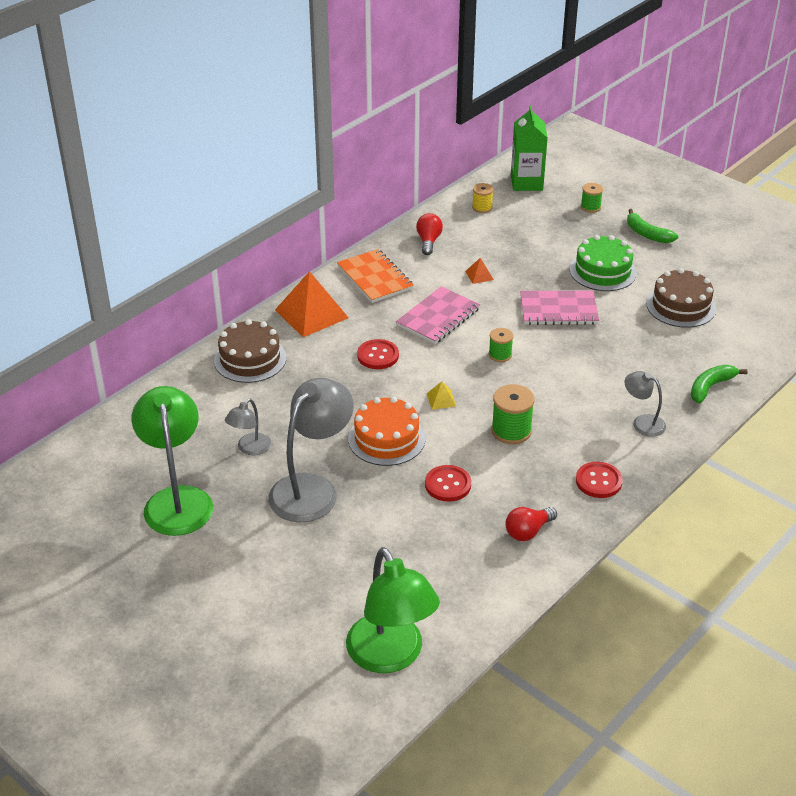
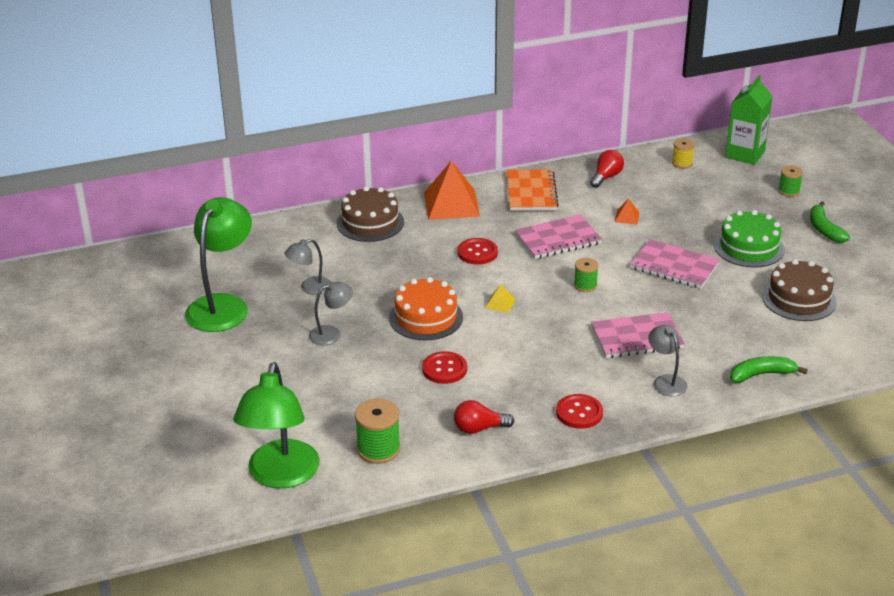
camera: 30 degrees right, 5 degrees down
grey lamp [268,378,354,522] -> grey lamp [309,282,353,345], size x0.50
green spool [491,384,535,444] -> green spool moved to [355,399,401,464]
none -> pink notebook [591,312,685,358]

